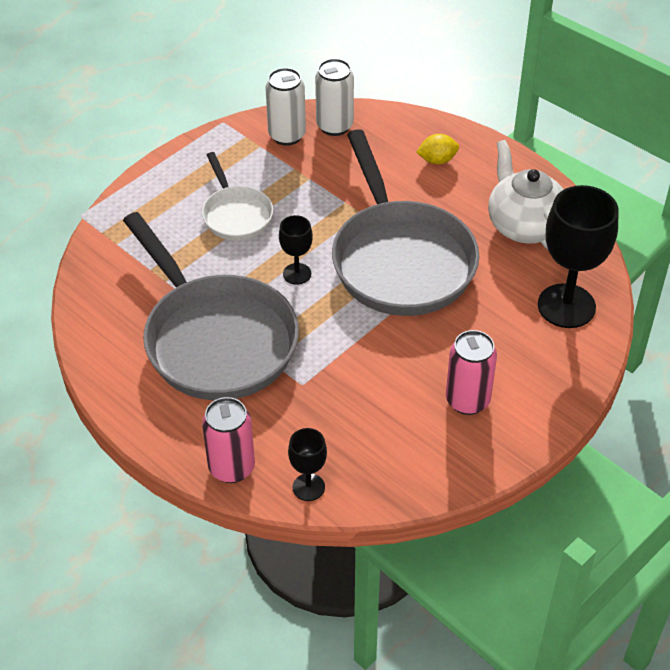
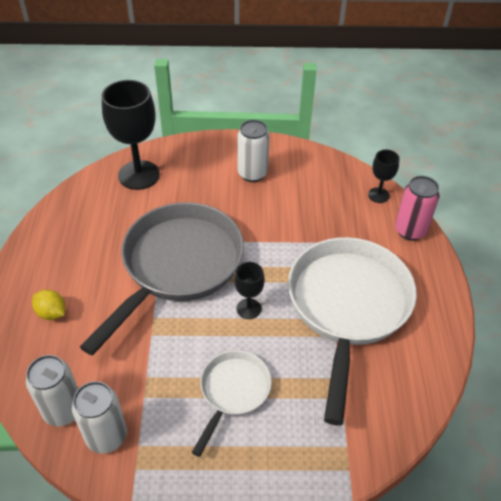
camera: 135 degrees left, 0 degrees up
grey pan [123,212,299,400] -> white pan [288,237,417,425]
pink can [446,330,497,415] -> white can [238,120,270,182]
white teapot [488,140,564,249] -> none

